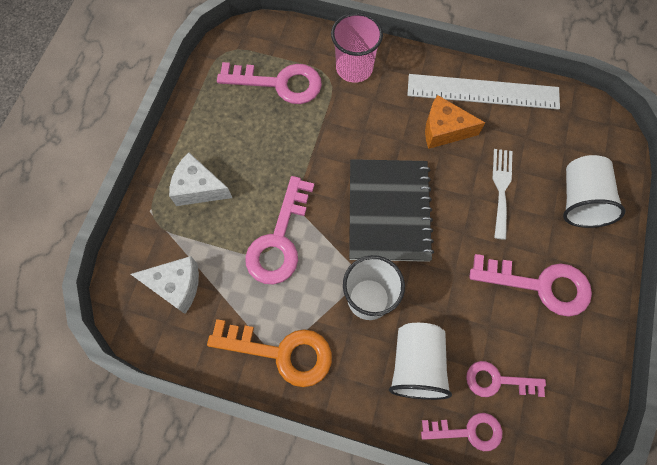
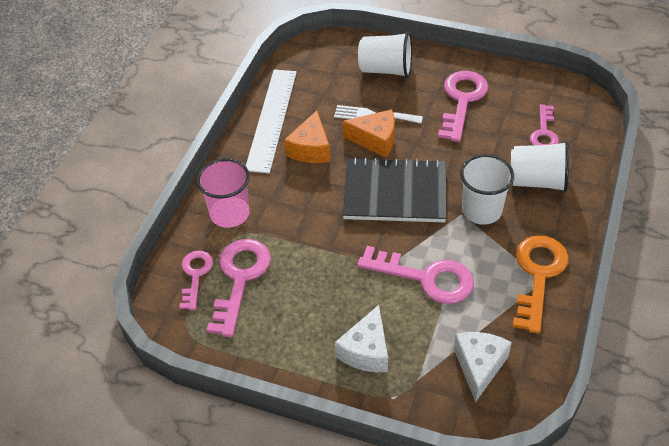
camera: 85 degrees left, 20 degrees down
pink key [421,413,502,451] -> pink key moved to [179,250,213,310]
none -> orange cheese [343,109,395,158]

